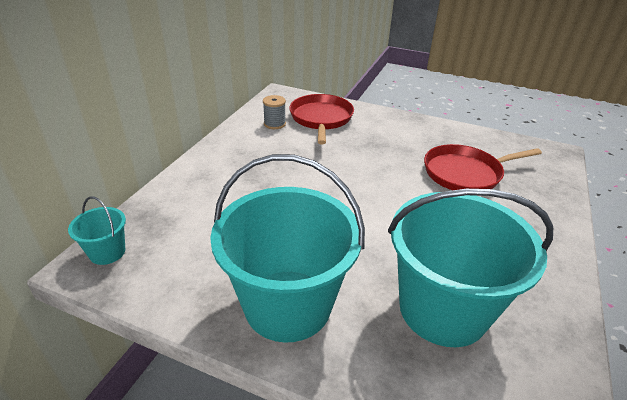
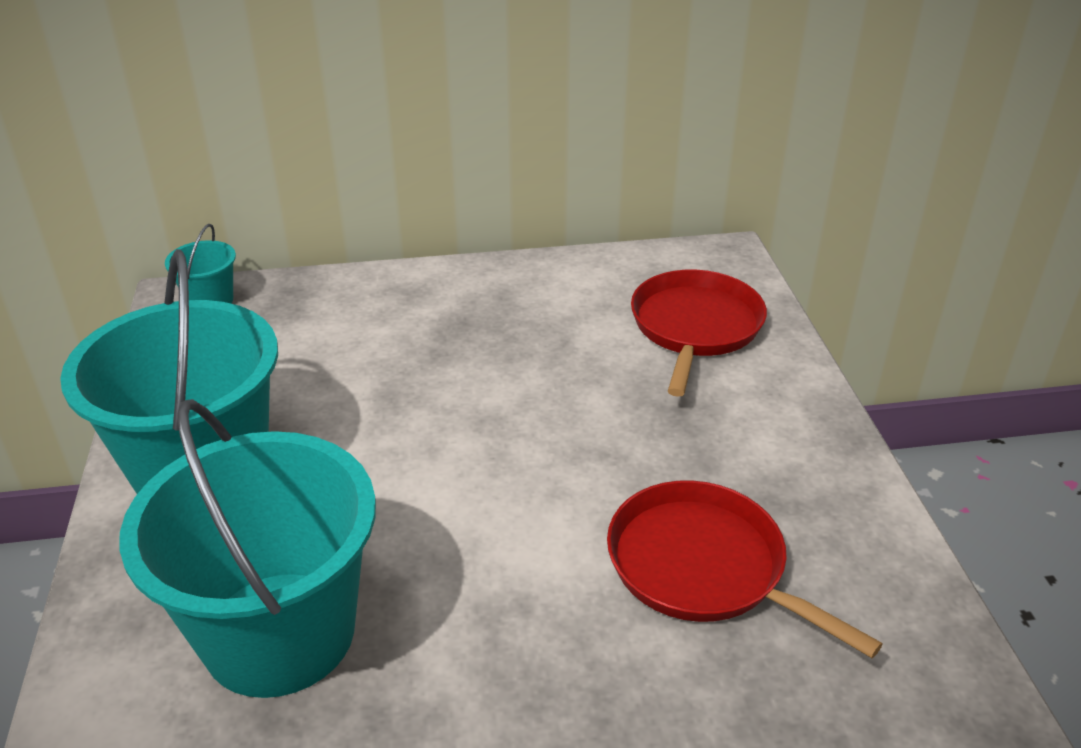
camera: 60 degrees right, 0 degrees up
grey spool [263,95,286,129] -> none
red pan [289,94,354,144] -> red pan turned 45 degrees counterclockwise [631,270,767,397]

